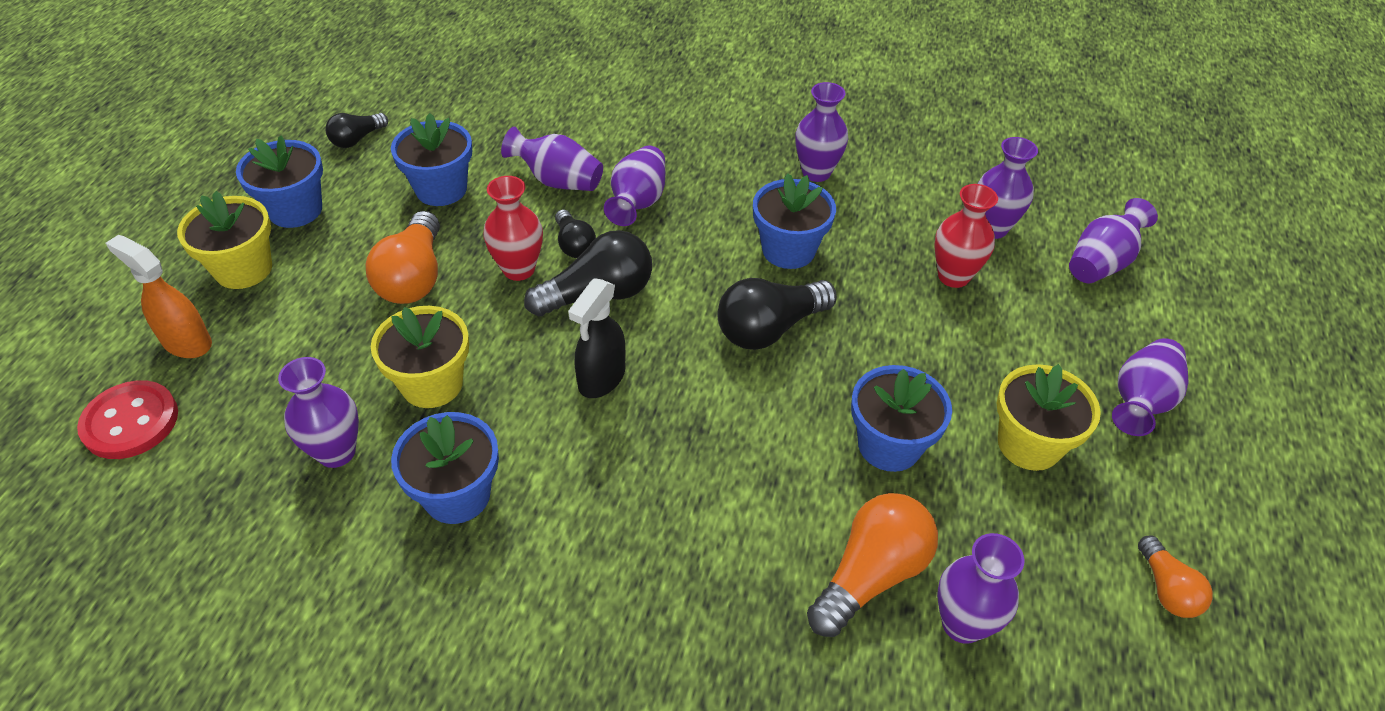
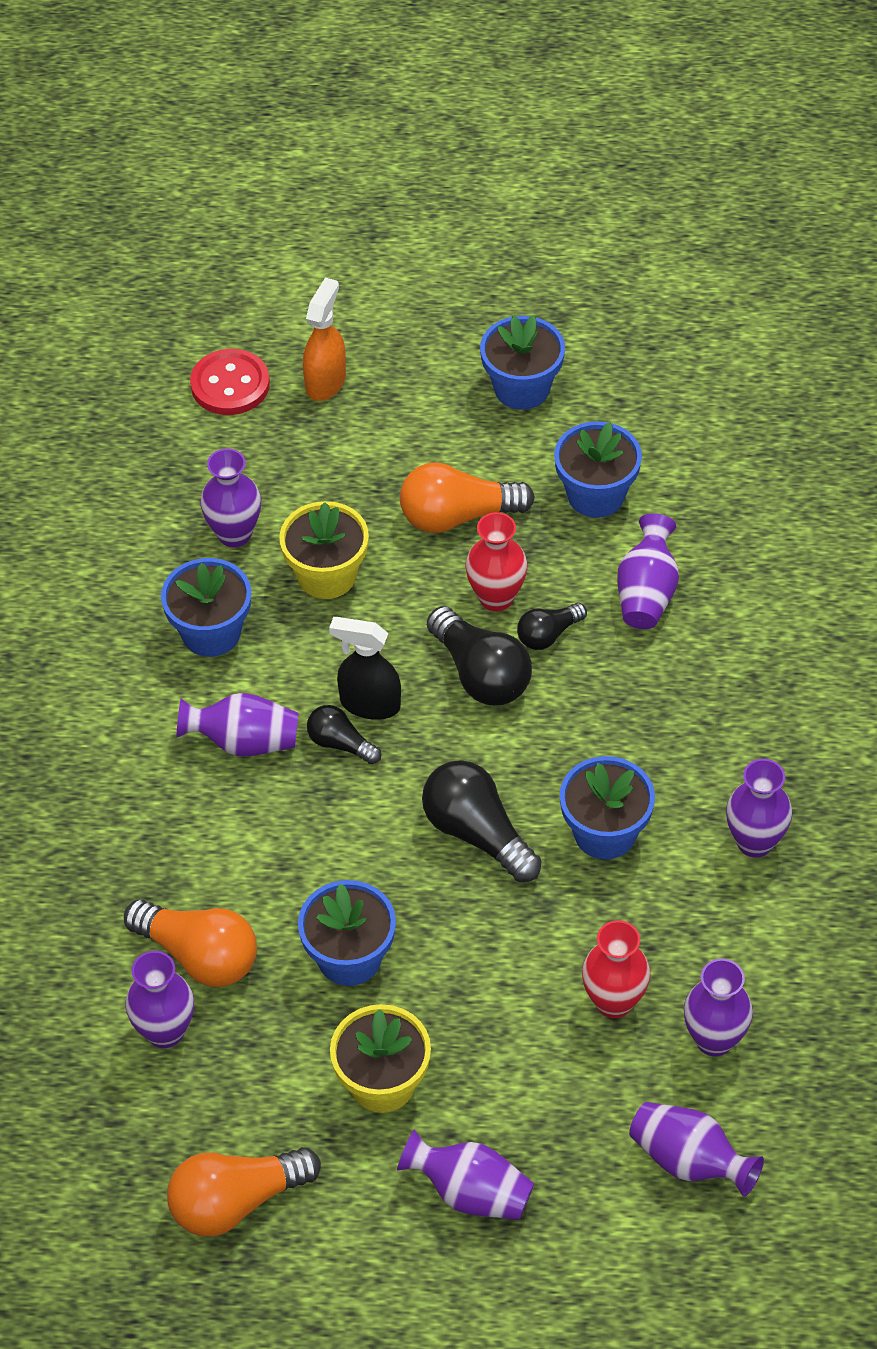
camera: 80 degrees right, 5 degrees up
yellow flower pot [177,191,272,289] -> none
black light bulb [325,113,388,148] -> black light bulb moved to [307,705,381,764]
purple vase [604,146,665,226] -> purple vase moved to [177,693,298,756]
orange light bulb [1138,535,1213,618] -> orange light bulb [167,1147,321,1237], size x1.74

